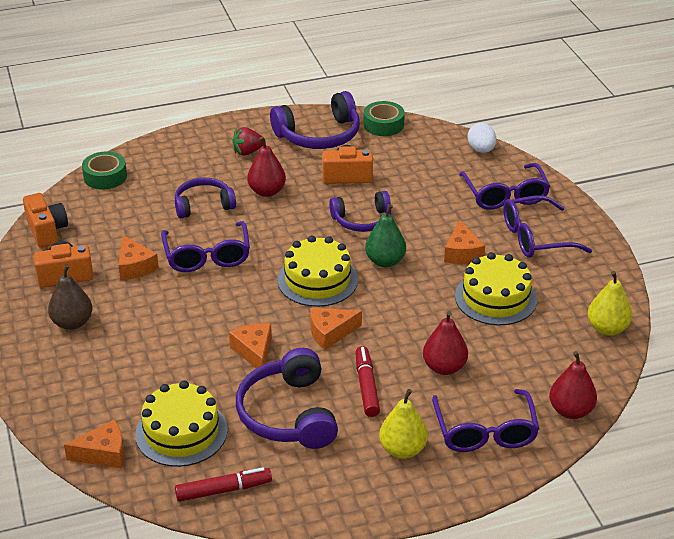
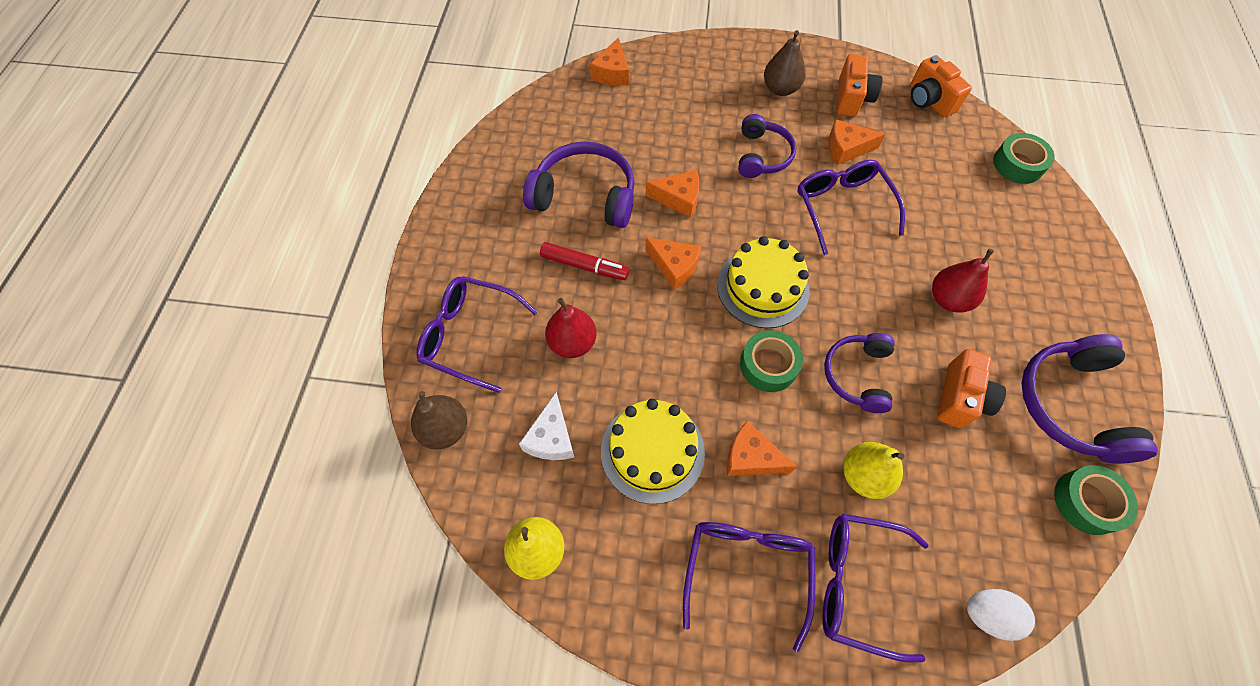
camera: 115 degrees right, 25 degrees up
orange camera [23,193,68,248] -> orange camera turned 60 degrees clockwise [910,55,972,117]
yellow cake [135,381,228,467] -> none
purple glasses [161,221,250,272] -> purple glasses turned 60 degrees clockwise [797,160,905,255]
purple headphones [175,178,236,218] -> purple headphones moved to [738,114,796,178]
red marker [175,467,272,502] -> none
red strawberry [233,127,266,156] -> none
orange cheese [310,308,362,350] -> orange cheese turned 120 degrees clockwise [645,237,701,290]
green pear [365,204,406,267] -> green tape [740,330,803,392]
yellow pear [379,389,428,459] -> yellow pear moved to [843,442,905,499]
red pear [549,351,597,419] -> brown pear [411,391,467,449]
none -> white cheese [519,392,575,460]

